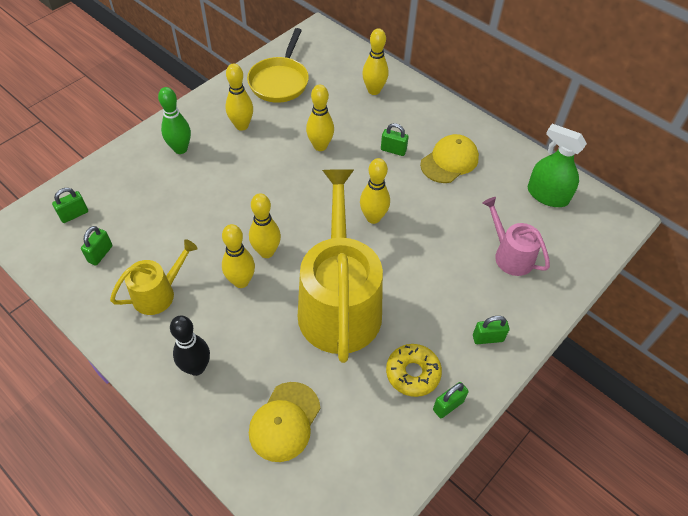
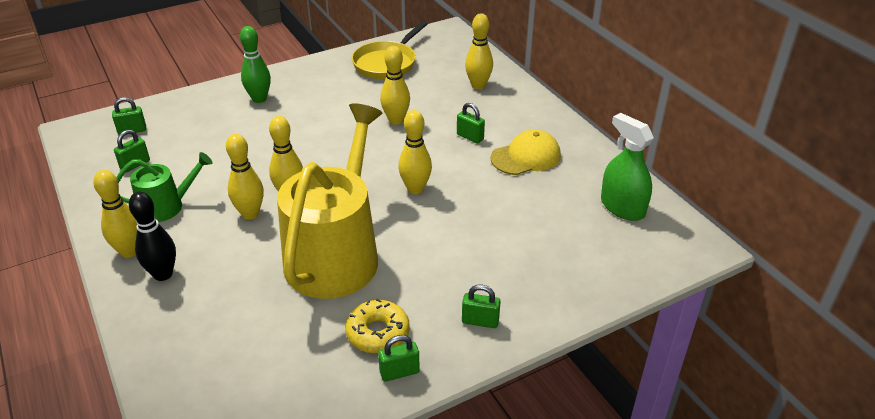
camera: 20 degrees right, 15 degrees down
yellow watering can [110,239,197,315] -> green watering can [116,152,212,222]
yellow bowling pin [225,64,253,131] -> yellow bowling pin moved to [93,170,137,258]
yellow cap [249,382,320,462] -> none
pink watering can [482,197,550,276] -> none

